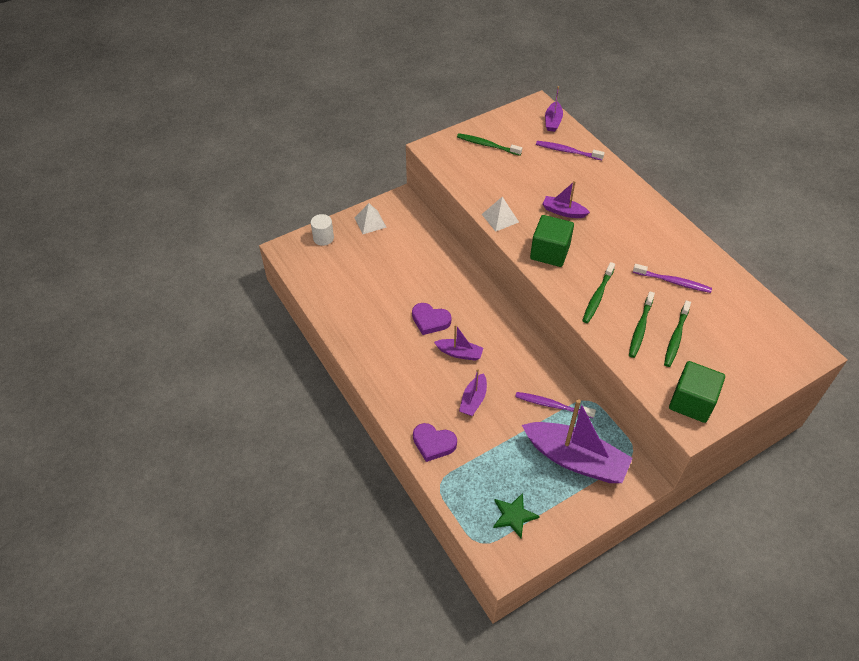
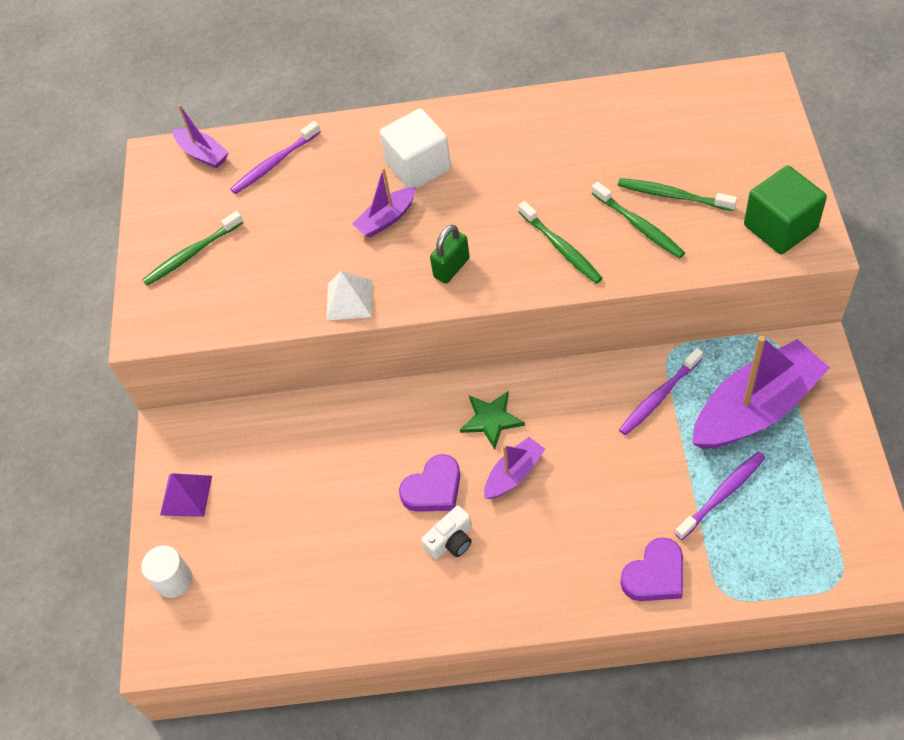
camera: 55 degrees left, 5 degrees up
white pyramid [355,203,387,234] -> purple pyramid [160,473,212,517]
purple boat [459,369,487,416] -> none
green star [493,493,540,538] -> green star moved to [460,391,525,450]
green cube [530,215,574,267] -> green padlock [430,225,470,283]
purple toothbrush [633,264,712,293] -> purple toothbrush moved to [675,452,765,540]
green toothbrush [664,300,691,367] -> green toothbrush turned 150 degrees clockwise [618,178,737,211]
none -> white cube [380,108,451,189]
none -> white camera [421,506,472,560]

